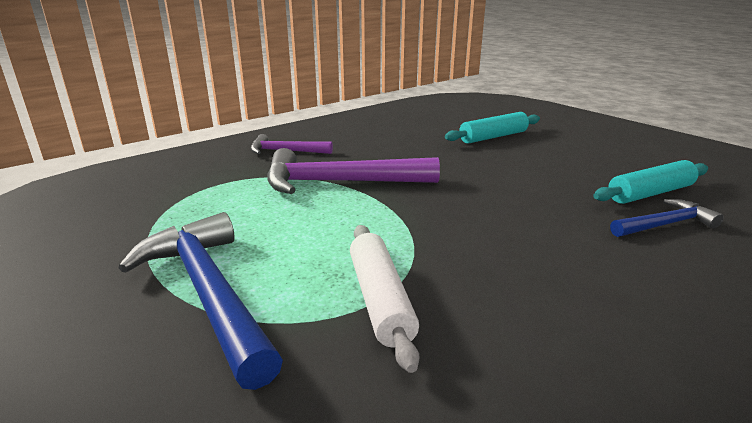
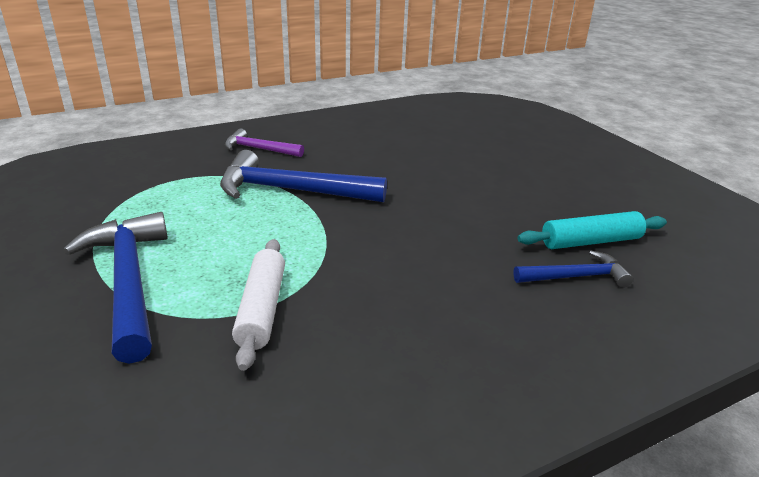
camera: 10 degrees right, 5 degrees up
purple hammer [267,148,440,194] -> blue hammer [220,150,387,202]
turquoise rolling pin [445,112,540,144] -> none

